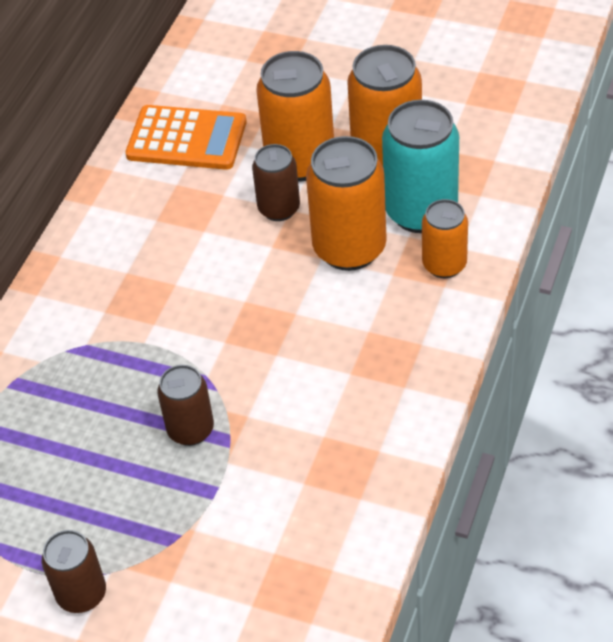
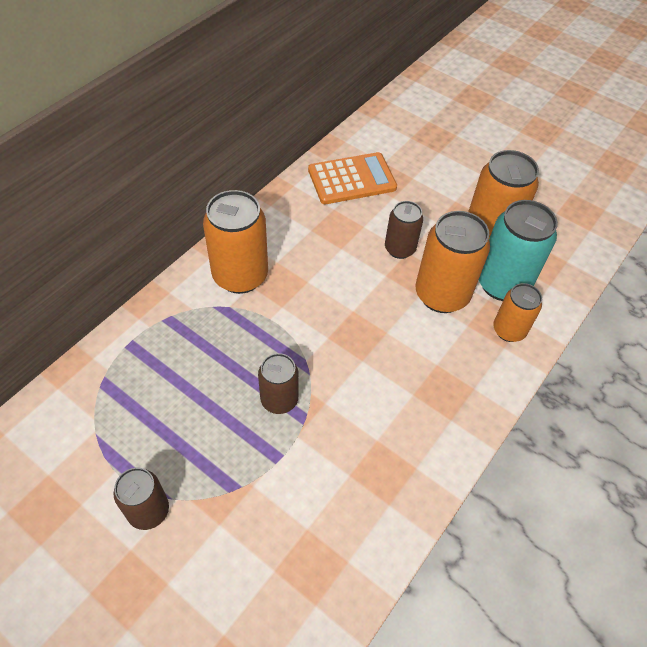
camera: 10 degrees right, 5 degrees up
orange calculator [125,105,247,170] -> orange calculator turned 45 degrees counterclockwise [308,152,397,204]
orange can [256,51,334,182] -> orange can moved to [203,190,268,294]

